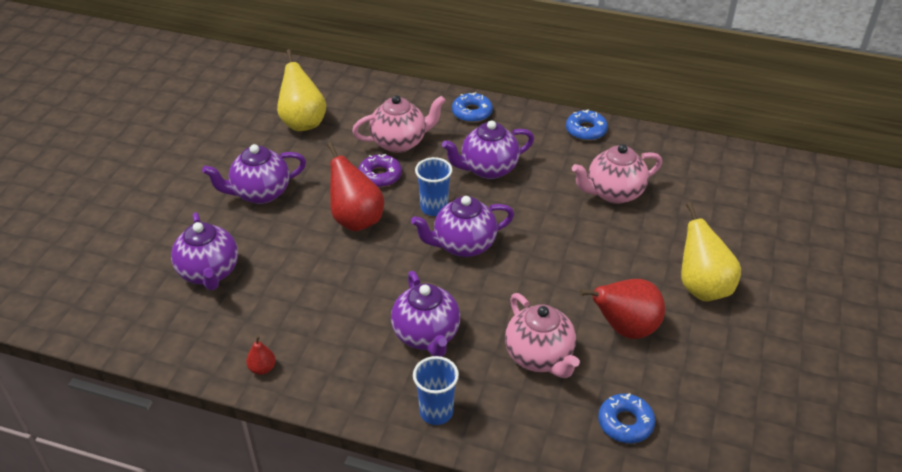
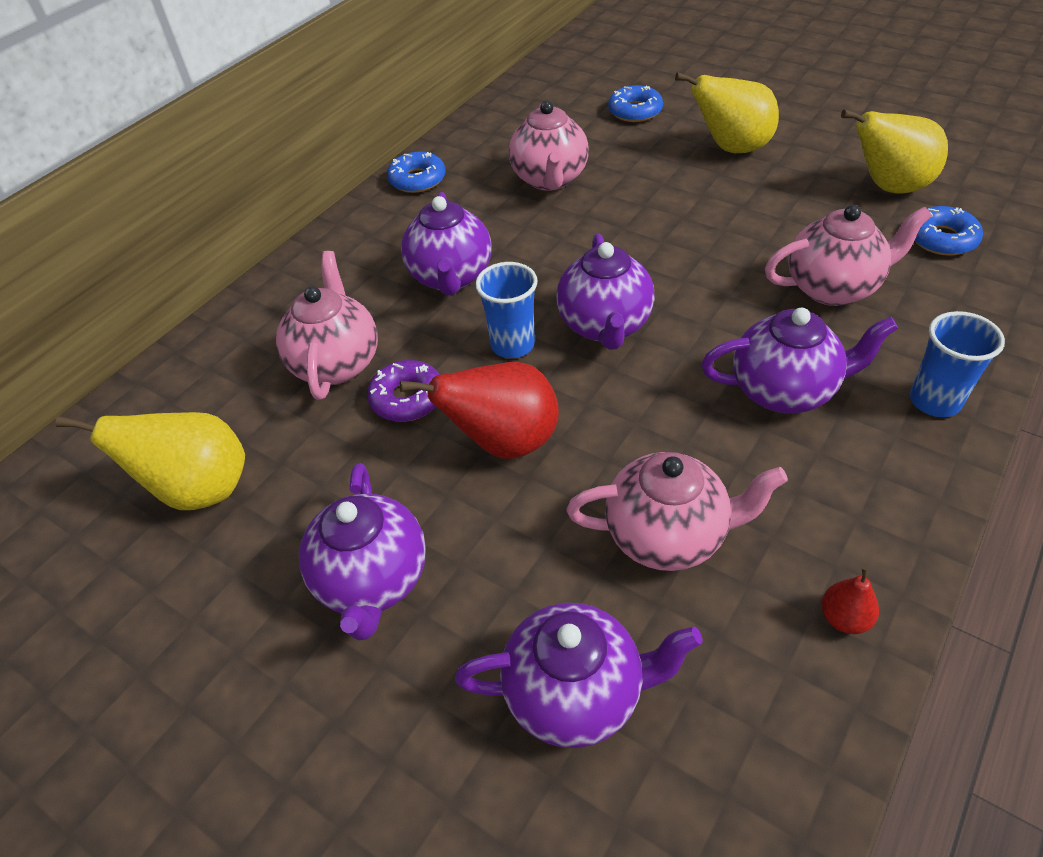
camera: 70 degrees left, 5 degrees up
blue donut [452,92,493,123] -> blue donut moved to [608,85,663,122]
red pear [580,279,665,339] -> none
none -> pink teapot [567,452,788,571]
none -> yellow pear [841,109,948,194]

